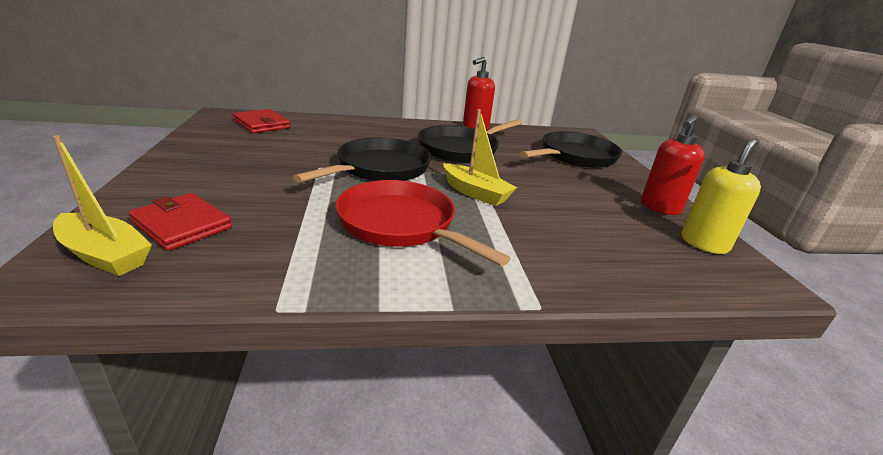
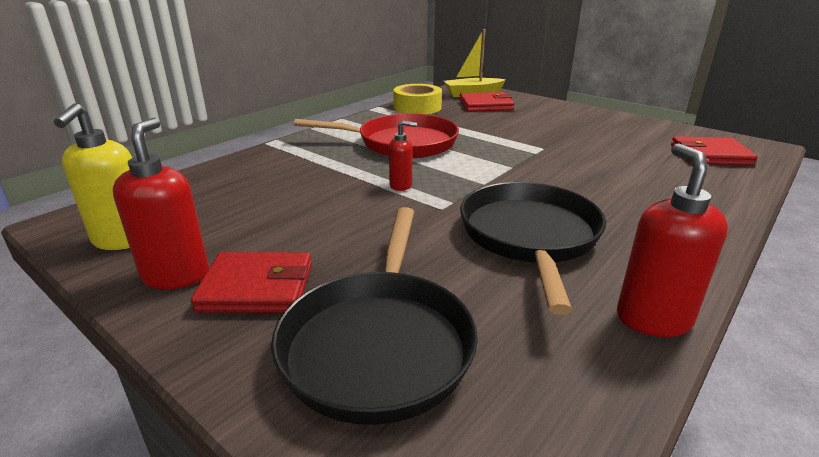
camera: 140 degrees right, 0 degrees up
black pan [293,137,431,183] -> none
yellow boat [443,109,517,206] -> red soap dispenser [389,121,417,191]
none -> red wallet [191,252,312,313]
none -> yellow tape [393,84,442,114]

